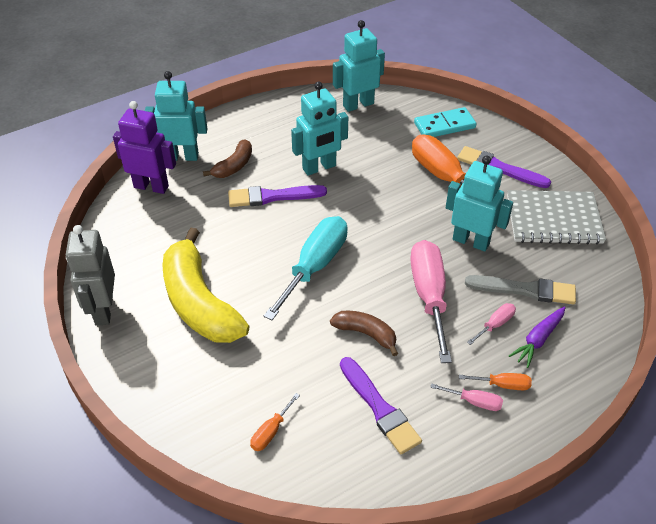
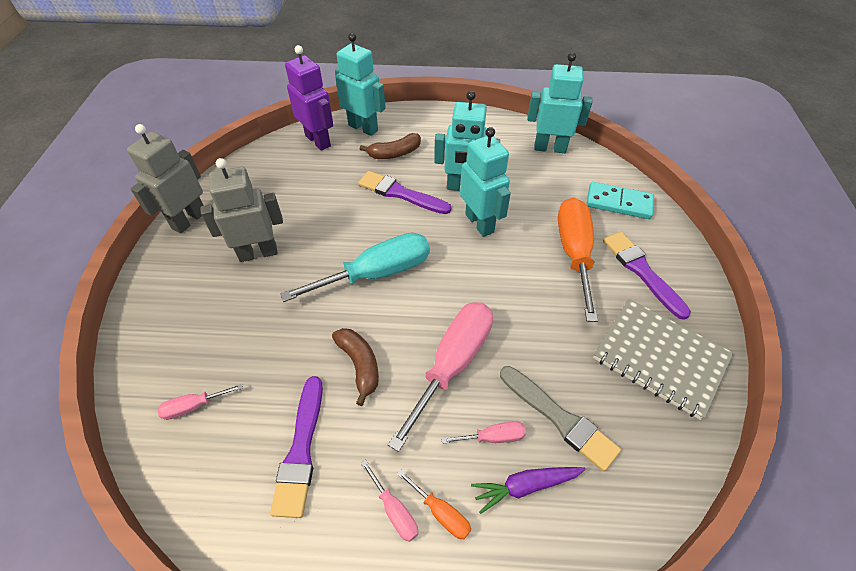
camera: 35 degrees right, 5 degrees up
yellow banana [162,228,249,343] -> grey robot [201,158,283,262]
orange screwdriver [250,393,300,451] -> pink screwdriver [157,384,243,420]
turquoise robot [446,155,513,252] -> turquoise robot moved to [460,127,511,237]

